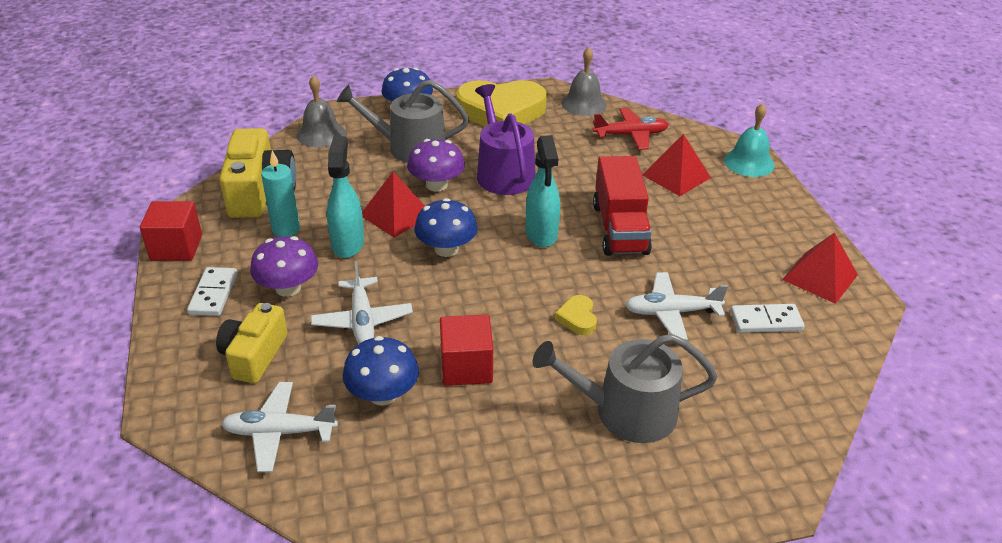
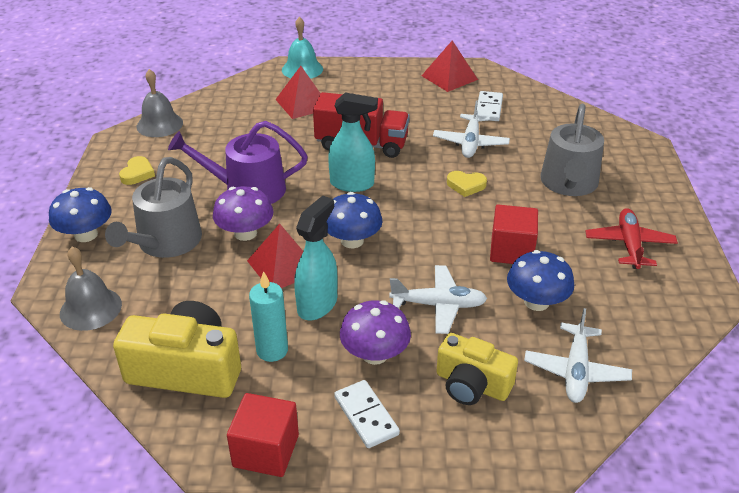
camera: 75 degrees left, 0 degrees up
white domino [187,267,238,316] -> white domino turned 45 degrees clockwise [334,380,400,448]
turquoise spray bottle [327,136,364,258] -> turquoise spray bottle turned 105 degrees clockwise [294,195,338,320]
yellow heart [456,80,547,127] -> yellow heart [119,156,155,185], size x0.40
red plane [593,108,669,150] -> red plane moved to [586,208,678,269]

